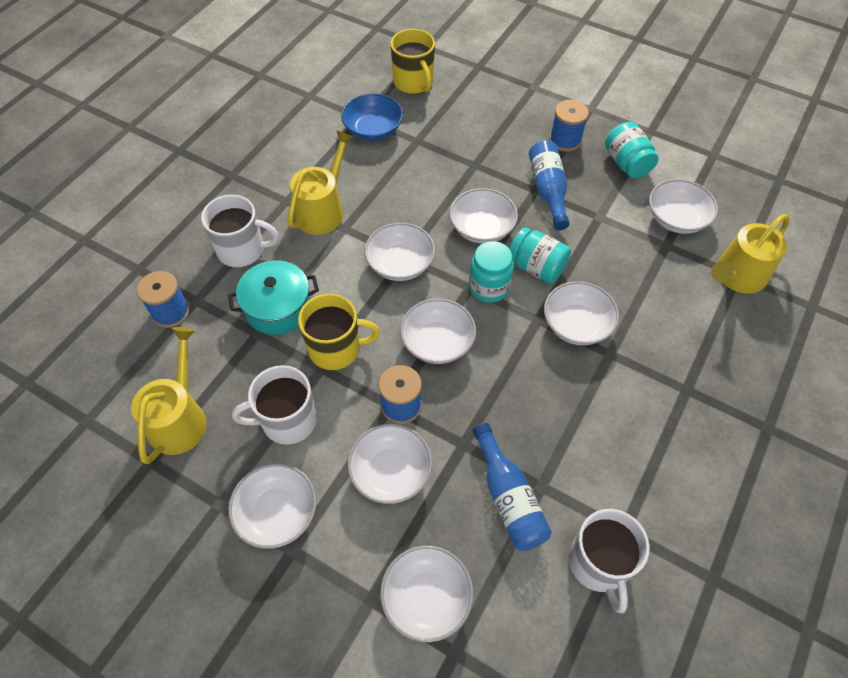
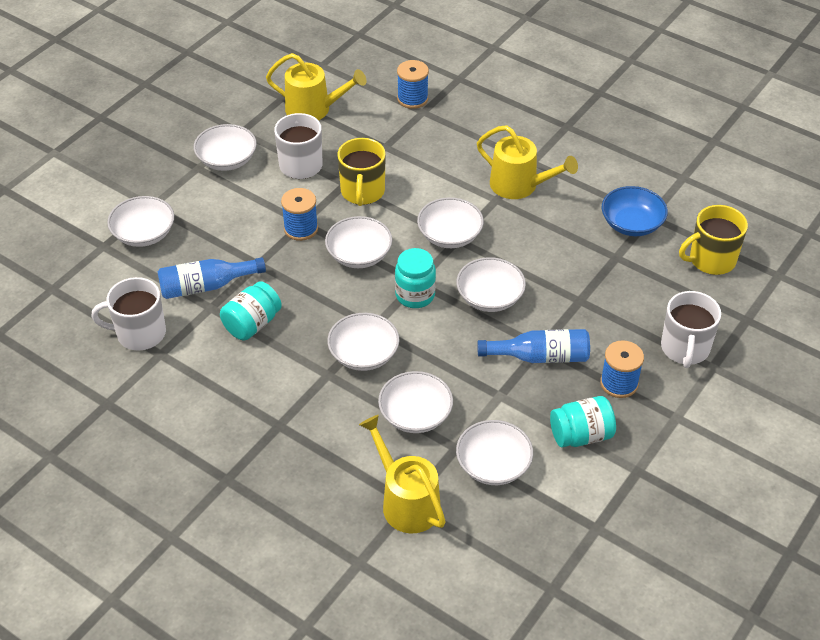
camera: 95 degrees right, 10 degrees down
white mug [201,195,279,267] -> white mug moved to [661,291,721,368]
turquoise pot [228,260,319,335] -> none
white bowl [348,424,432,504] -> white bowl moved to [378,371,453,433]
turquoise jar [509,227,571,284] -> turquoise jar moved to [220,281,282,340]

